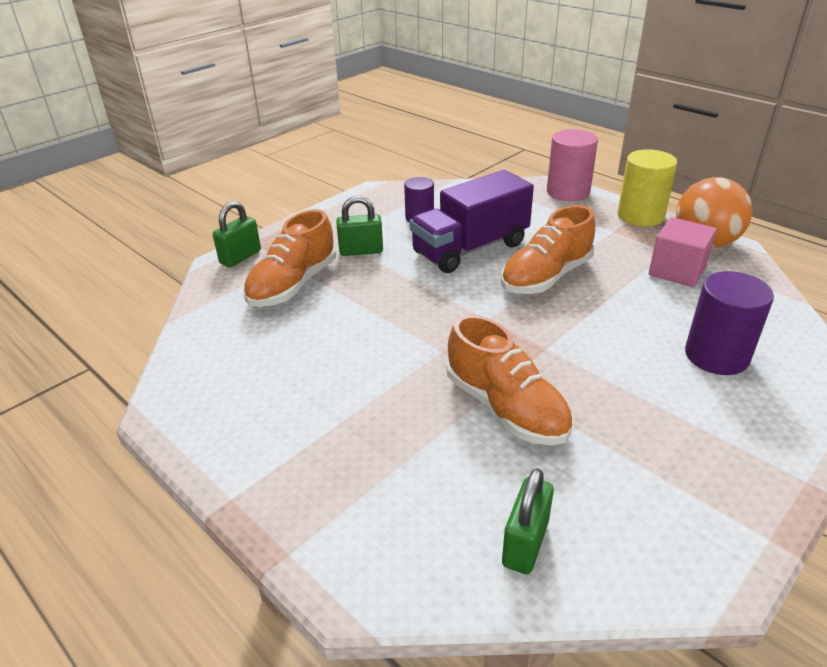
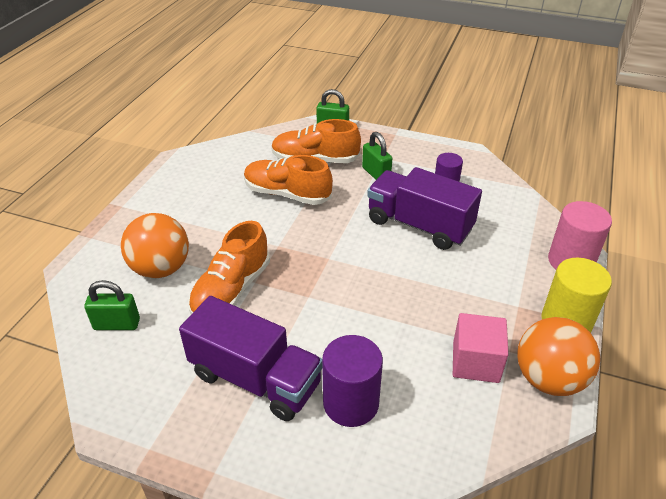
camera: 65 degrees right, 5 degrees up
orange shoe [501,205,595,294] -> orange shoe moved to [244,155,333,205]
none -> orange ball [121,213,189,278]
none -> purple truck [179,296,322,421]

